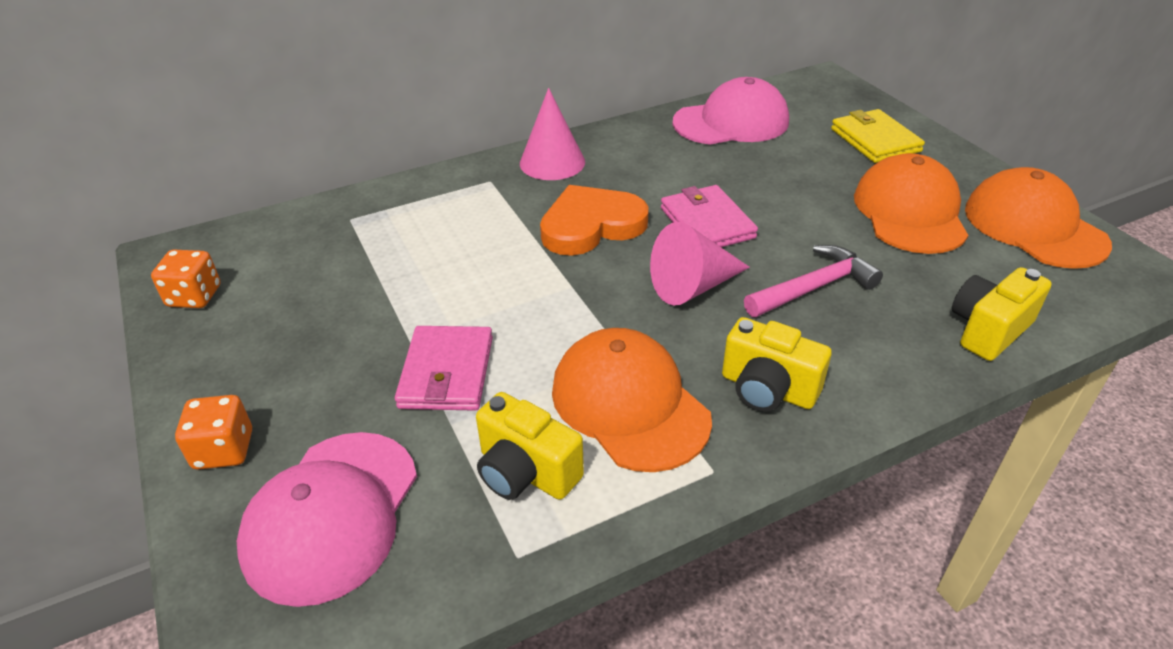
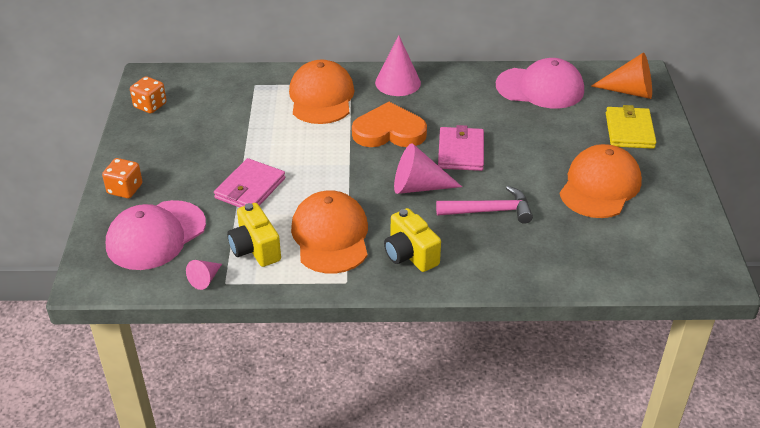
camera: 25 degrees right, 0 degrees up
yellow camera [952,267,1052,361] -> none
orange cap [965,167,1112,269] -> orange cap moved to [289,60,354,124]
none -> pink cone [186,260,222,290]
none -> orange cone [591,52,652,99]

